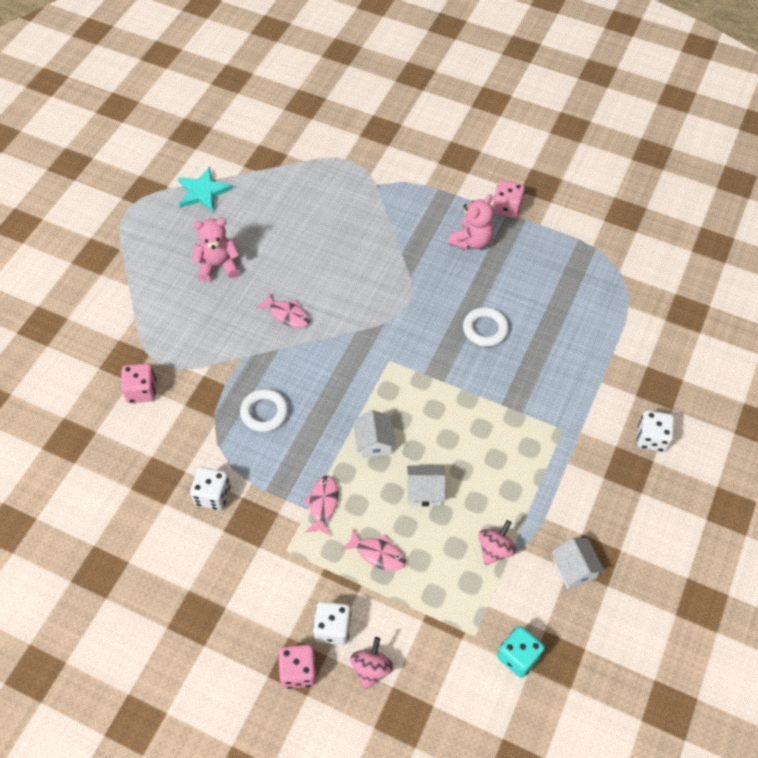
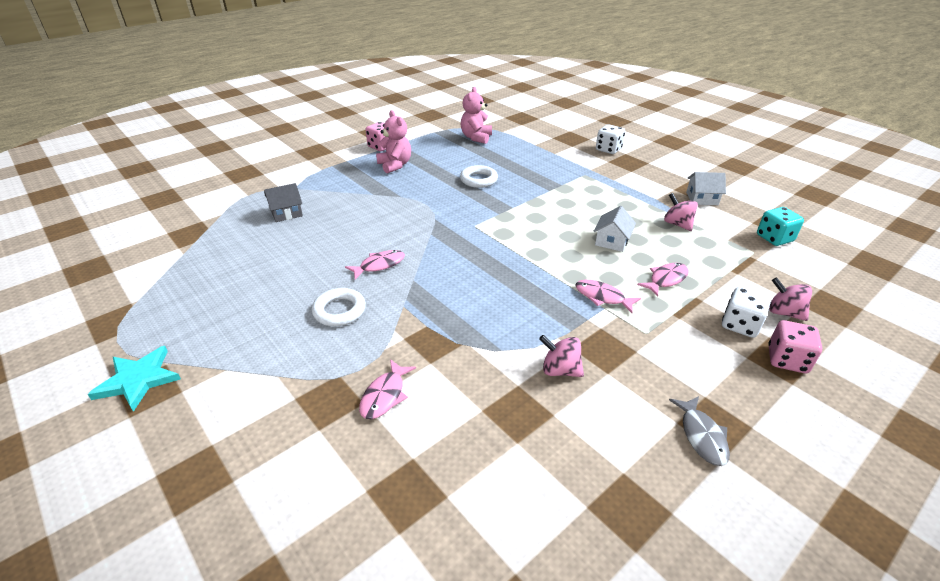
camera: 65 degrees left, 20 degrees down
pink dice [121,364,156,403] -> pink fish [359,359,416,419]
turquoise star [178,167,232,212] -> turquoise star moved to [87,346,181,412]
white dice [190,467,231,510] -> pink spinning top [539,335,584,377]
pink teddy bear [192,218,240,282] -> pink teddy bear moved to [461,87,492,144]
white ring [240,389,289,432] -> white ring moved to [312,288,366,326]
white house [353,410,396,458] -> none
none -> grey house [264,183,303,222]
none -> grey fish [669,396,730,466]

